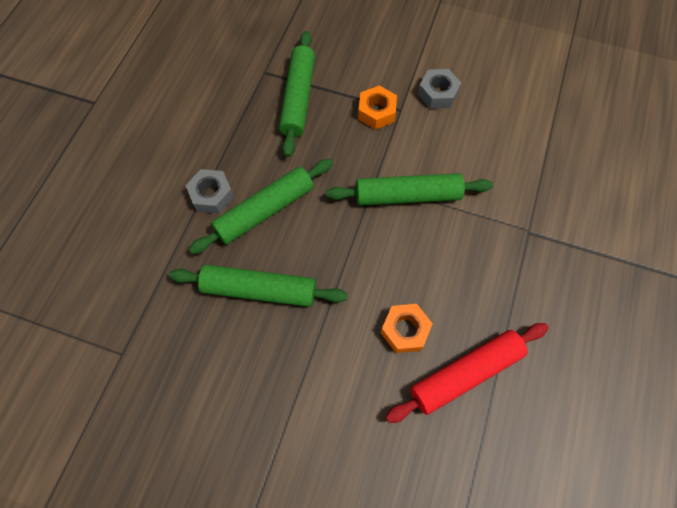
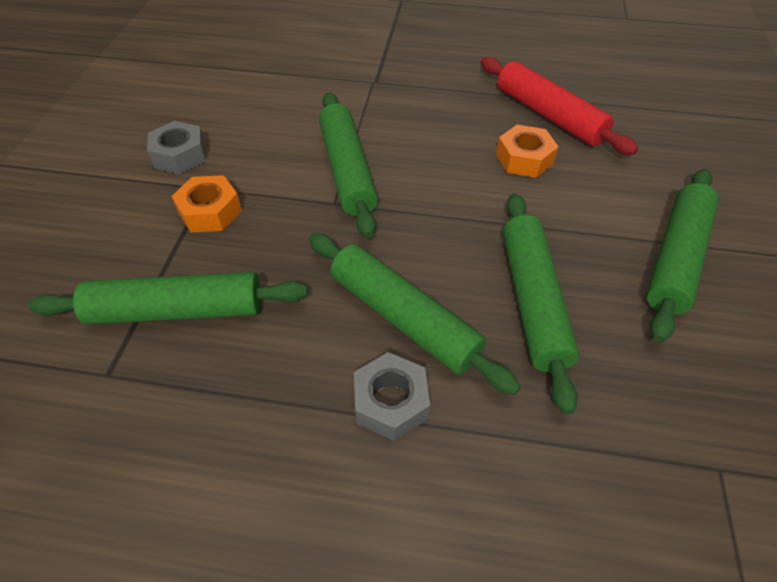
camera: 100 degrees left, 15 degrees down
none -> green rolling pin [646,169,719,342]

